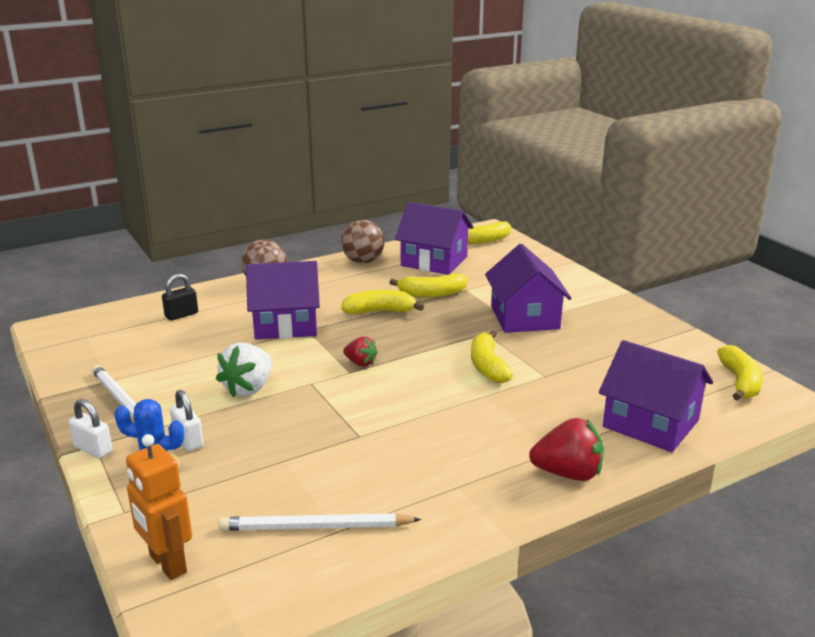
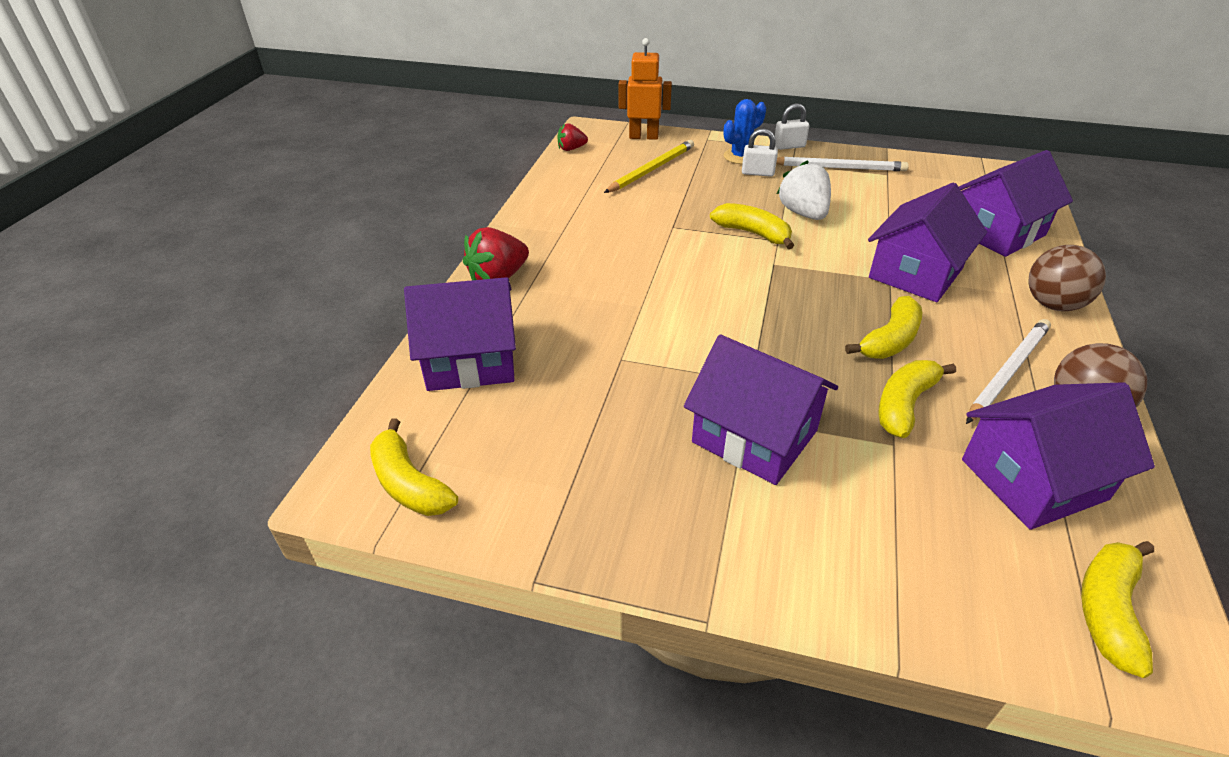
camera: 135 degrees right, 15 degrees up
black padlock [162,274,198,321] -> purple house [959,150,1073,257]
white pencil [218,513,421,531] -> white pencil moved to [966,319,1051,424]
red strawberry [343,336,378,367] -> red strawberry moved to [557,123,588,151]
yellow banana [471,331,513,383] -> yellow banana moved to [710,203,794,249]
none -> yellow pencil [604,140,694,193]

